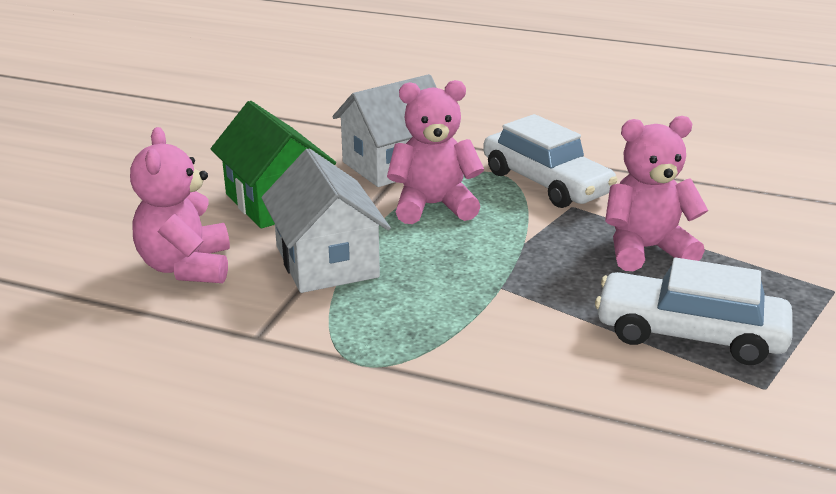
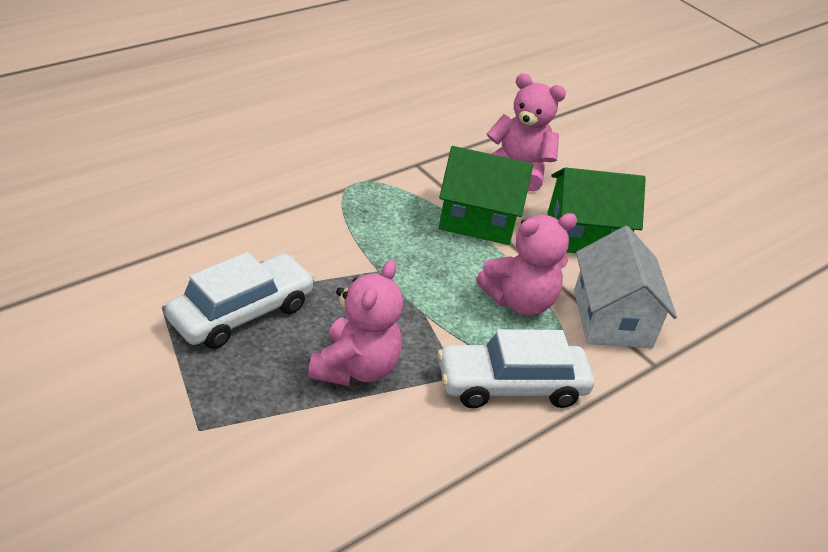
camera: 115 degrees right, 10 degrees up
white house [261,148,391,293] -> green house [439,146,533,245]
pink teddy bear [387,80,484,224] -> pink teddy bear turned 45 degrees clockwise [476,213,577,316]

